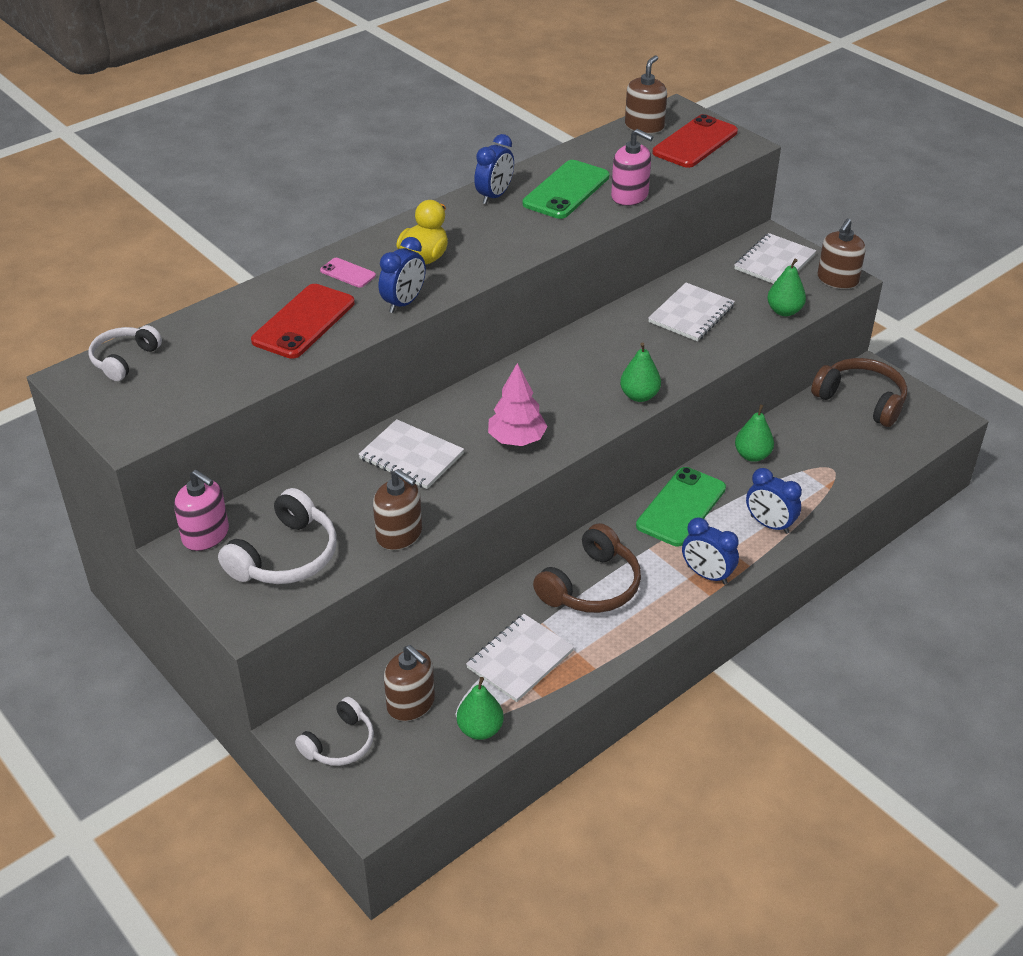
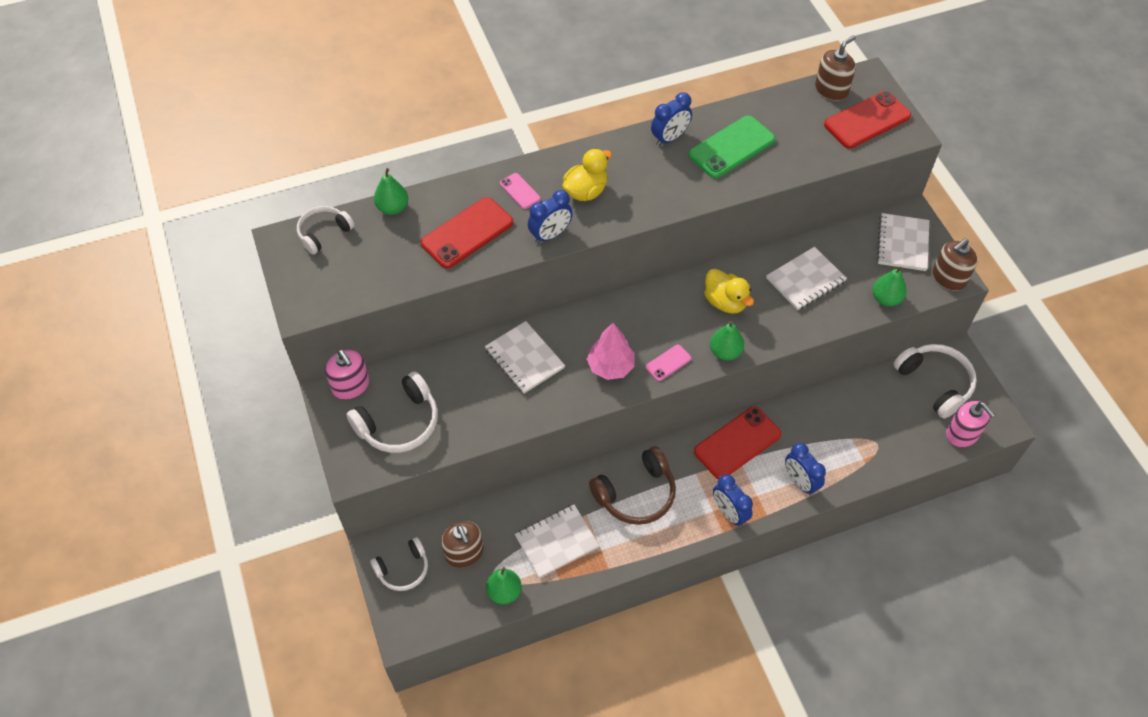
camera: 20 degrees right, 15 degrees up
brown soap dispenser [373,469,422,550] -> none
pink soap dispenser [611,129,653,206] -> pink soap dispenser moved to [946,401,995,447]
green phone [636,467,726,546] -> red phone [694,406,781,479]
white notebook [734,233,816,284] -> white notebook turned 45 degrees counterclockwise [877,213,929,271]
green pear [735,404,774,462] -> green pear moved to [374,168,408,215]
brown headphones [811,358,908,427] -> white headphones [893,344,977,419]
none -> pink phone [646,345,691,381]
none -> yellow duck [704,269,754,314]

